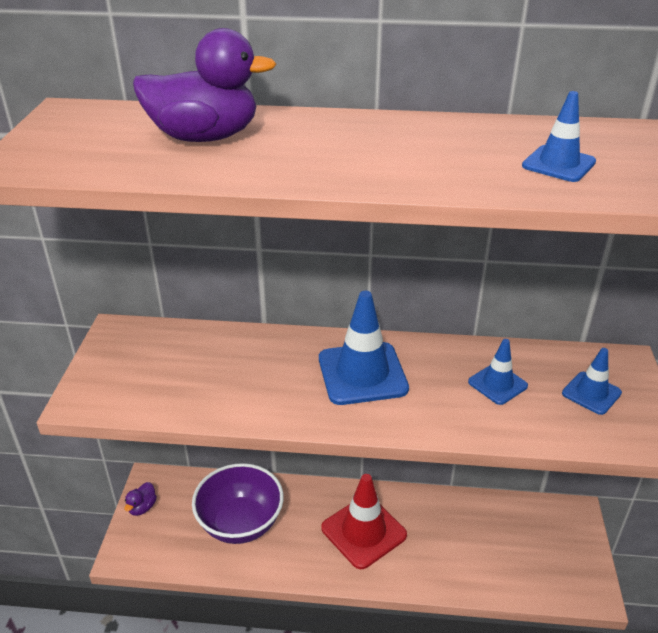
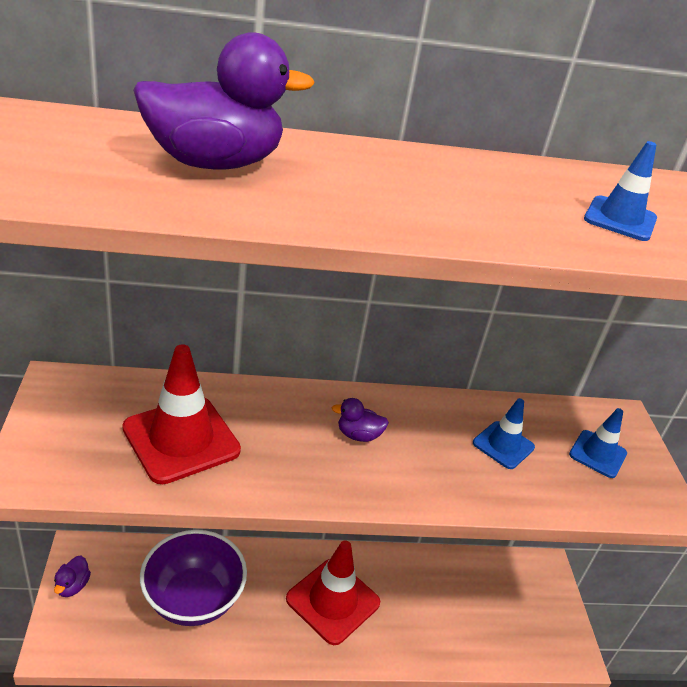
camera: 15 degrees left, 0 degrees up
blue traffic cone [319,291,409,405] -> purple duck [332,398,389,442]
none -> red traffic cone [122,344,241,484]

